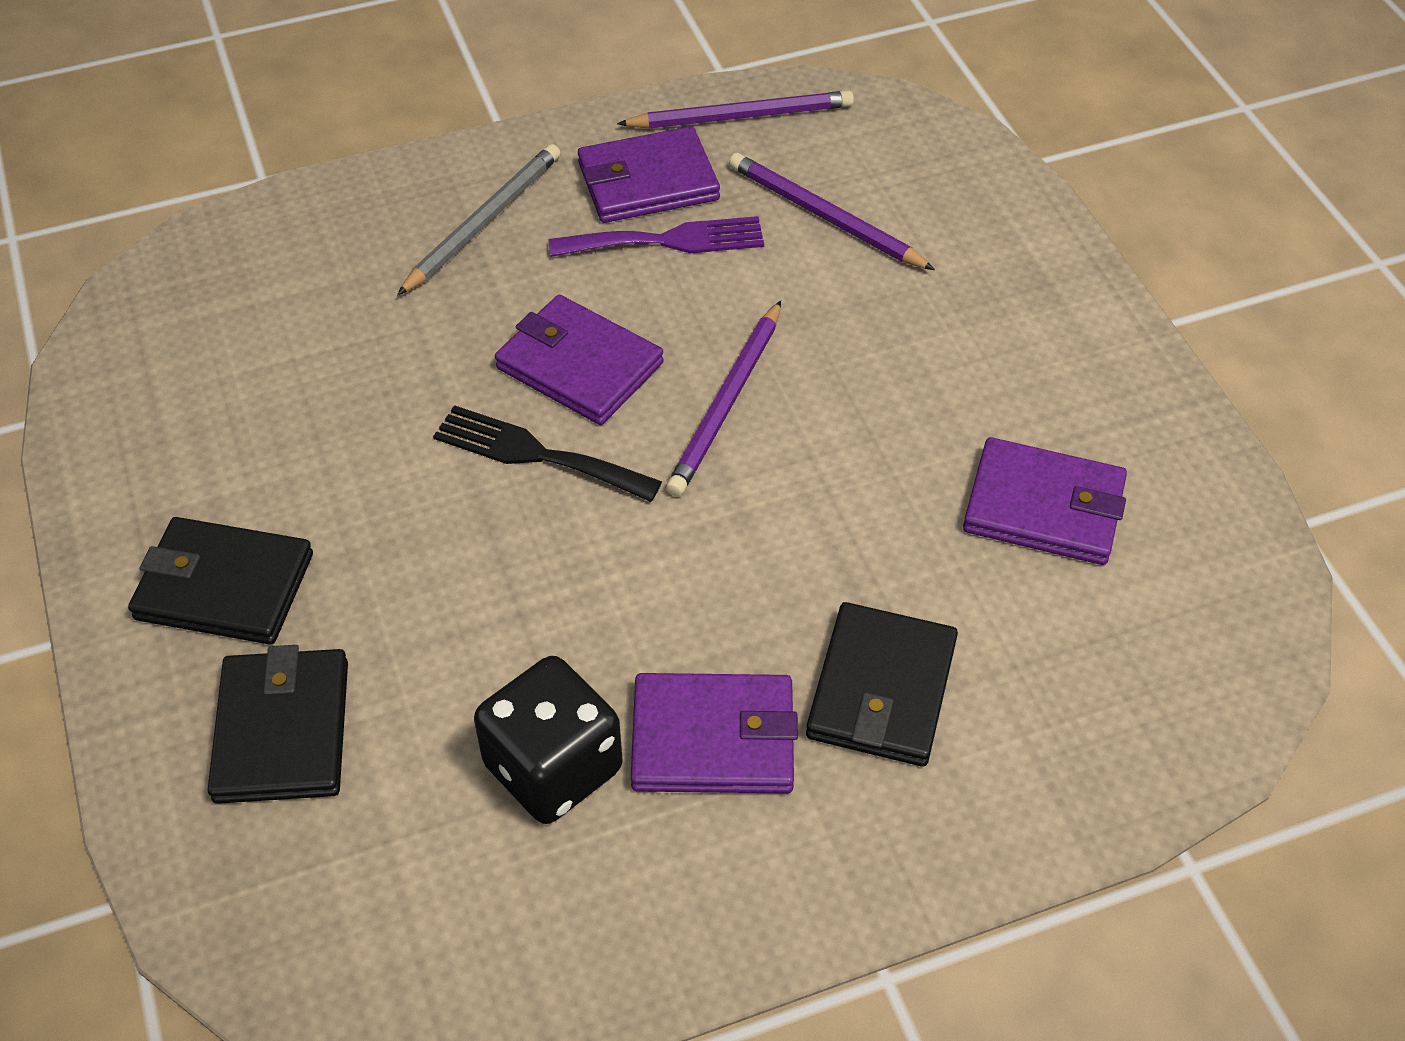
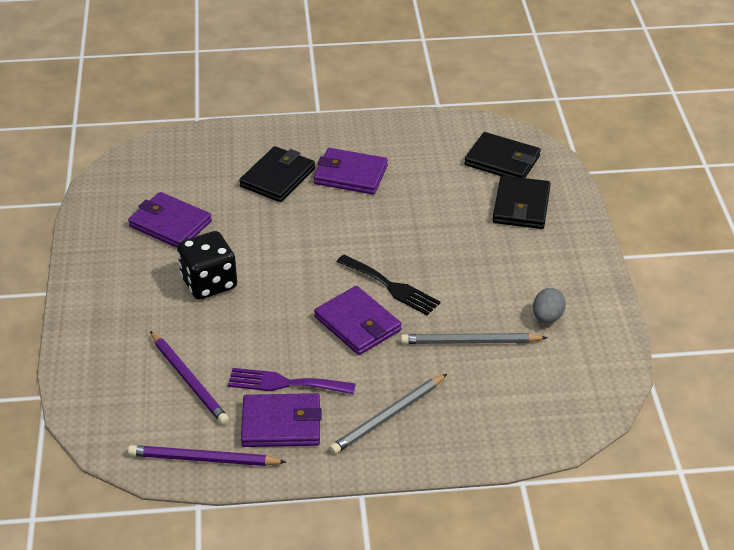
camera: 165 degrees left, 10 degrees down
black wallet [128,517,313,645] -> black wallet moved to [464,132,541,178]
black dice [474,656,622,824] -> black dice moved to [177,231,237,300]
purple pencil [666,301,781,496] -> none
none -> grey pencil [401,333,548,344]
none -> grey egg [533,288,566,324]

